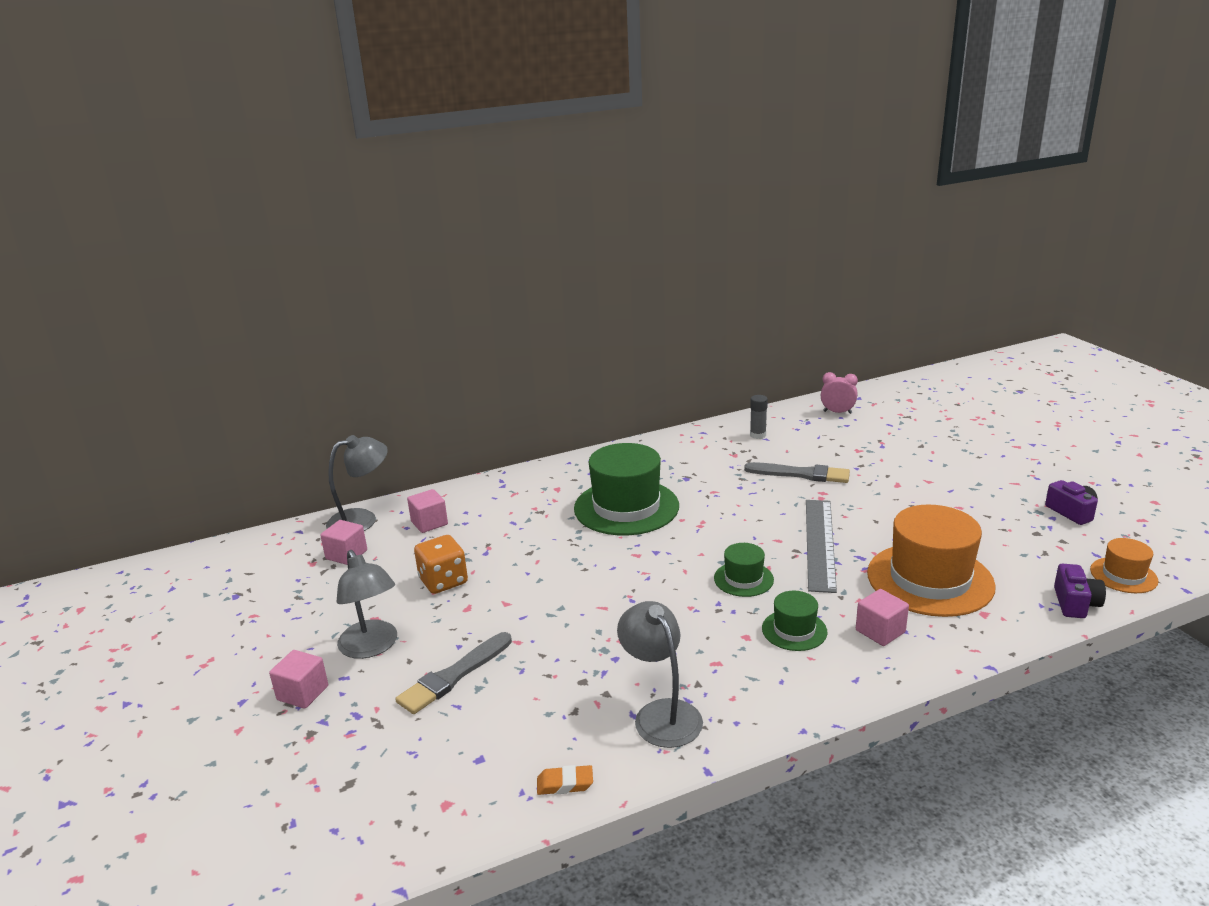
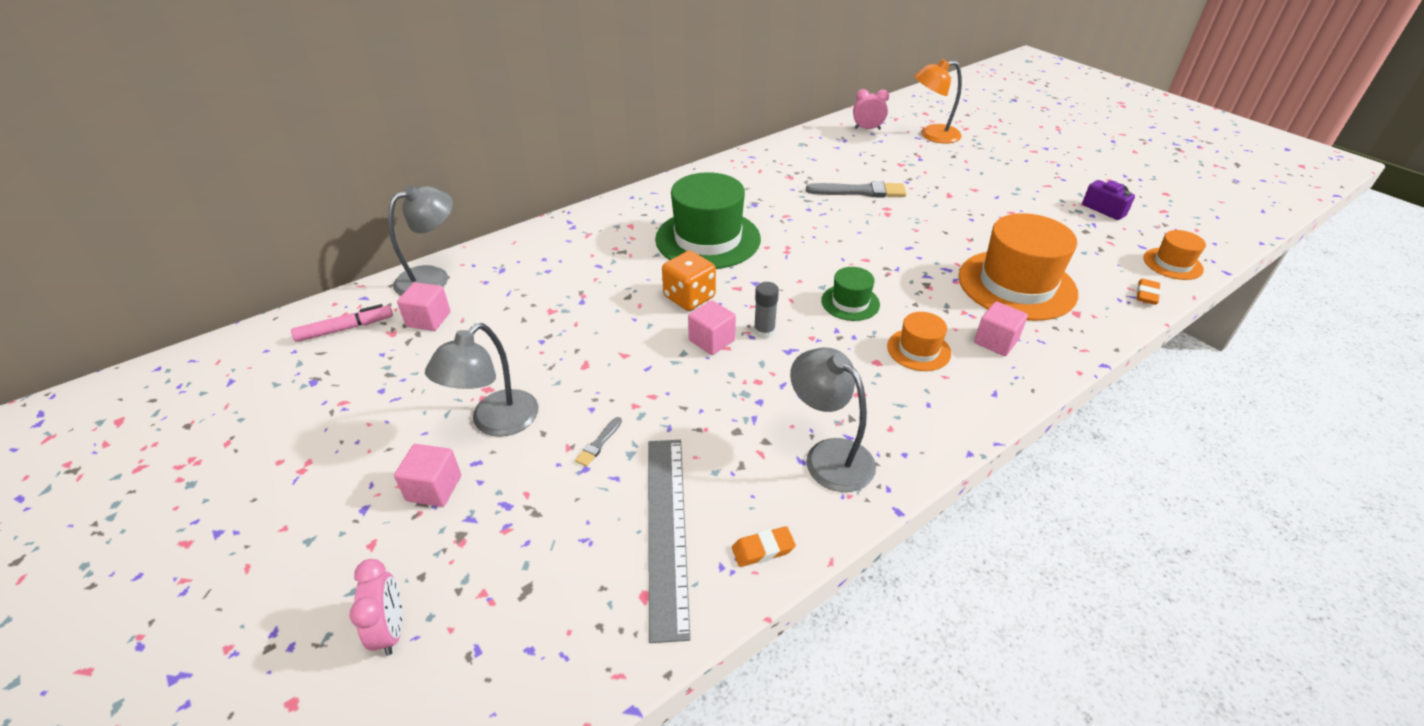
camera: 15 degrees left, 15 degrees up
grey lamp [337,550,397,659] -> grey lamp turned 75 degrees clockwise [425,323,538,437]
grey brush [395,632,512,714] -> grey brush [575,417,622,467], size x0.46
pink cube [407,489,448,533] -> pink cube moved to [688,300,736,355]
orange dice [414,535,468,594] -> orange dice moved to [662,251,716,311]
grey glue stick [750,395,768,439] -> grey glue stick moved to [754,282,779,339]
green hat [762,591,827,651] -> orange hat [887,312,951,371]
grey ruler [806,500,837,593] -> grey ruler moved to [648,440,691,643]
purple camera [1054,564,1106,618] -> orange eraser [1137,279,1161,305]
none -> pink marker [291,304,393,342]
none -> pink clock [349,559,403,656]
none -> orange lamp [914,59,962,143]

